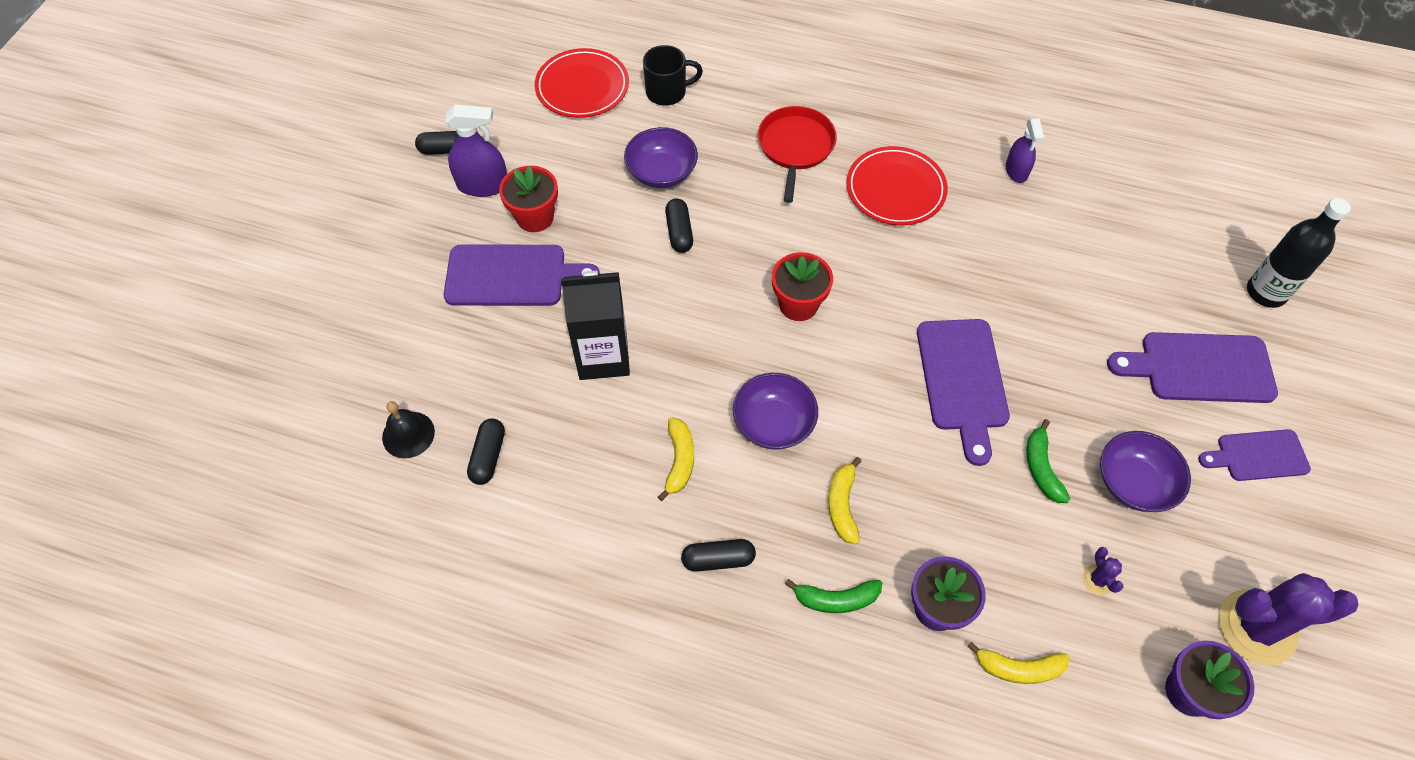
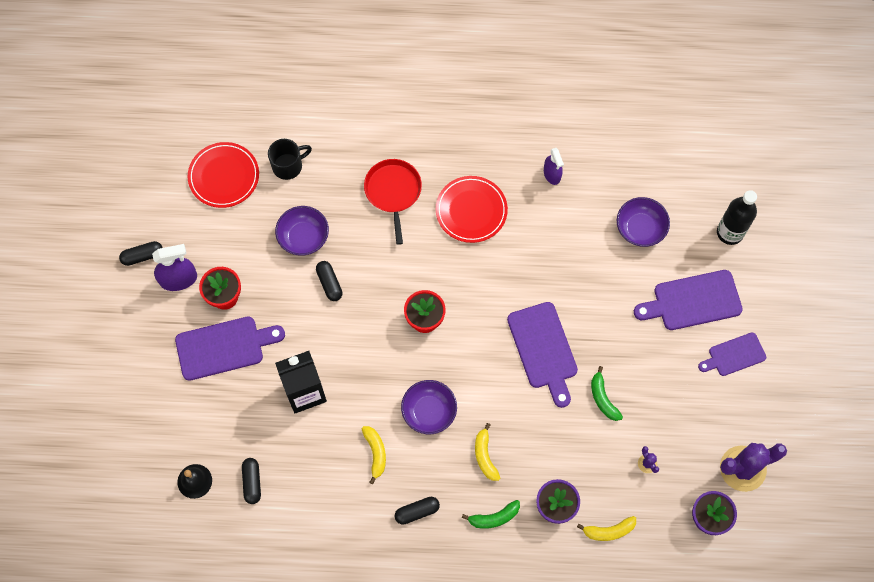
camera: 15 degrees left, 10 degrees up
purple bowl [1100,431,1191,512] -> purple bowl moved to [617,197,670,247]

